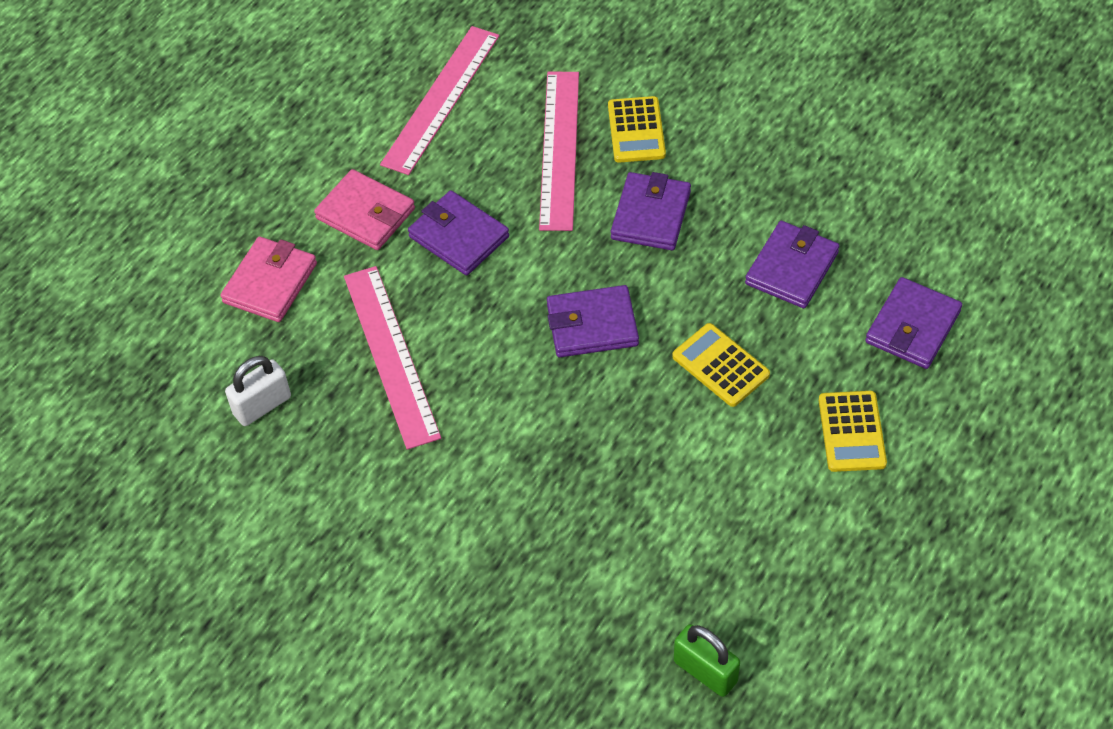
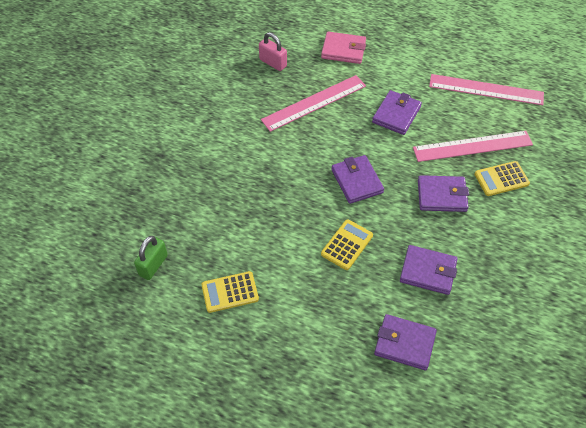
camera: 75 degrees right, 0 degrees up
white padlock [225,356,291,426] -> pink padlock [259,32,287,71]
pink wallet [314,169,415,250] -> none
yellow calculator [819,391,887,472] -> yellow calculator moved to [201,271,259,313]

